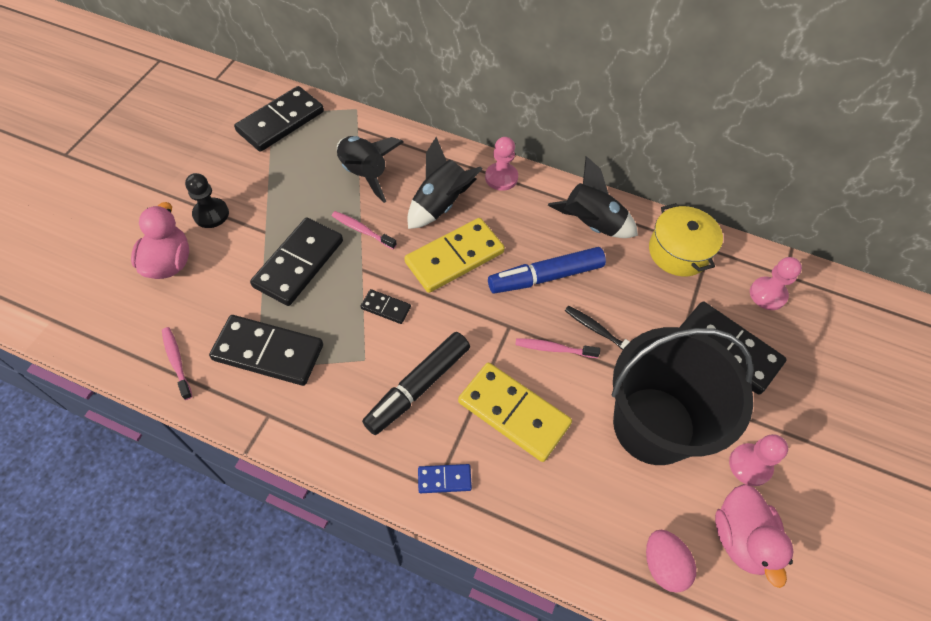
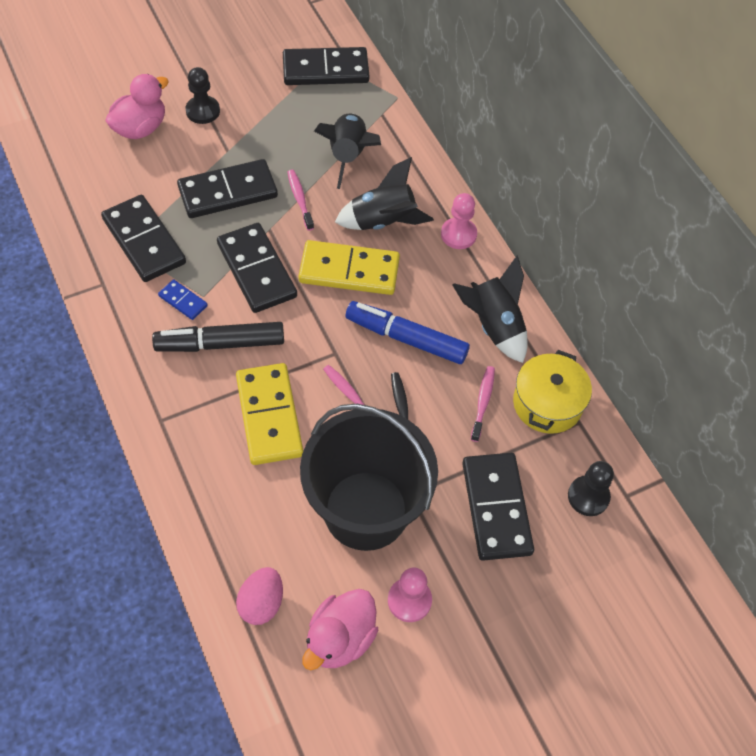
camera: 40 degrees right, 0 degrees up
pink toothbrush [162,327,192,400] -> pink toothbrush moved to [471,366,495,442]
black domino [360,289,411,324] -> black domino [217,223,297,313], size x2.10
blue domino [418,464,472,493] -> blue domino moved to [158,279,208,320]
pink pawn [750,257,802,310] -> black pawn [568,461,614,516]

